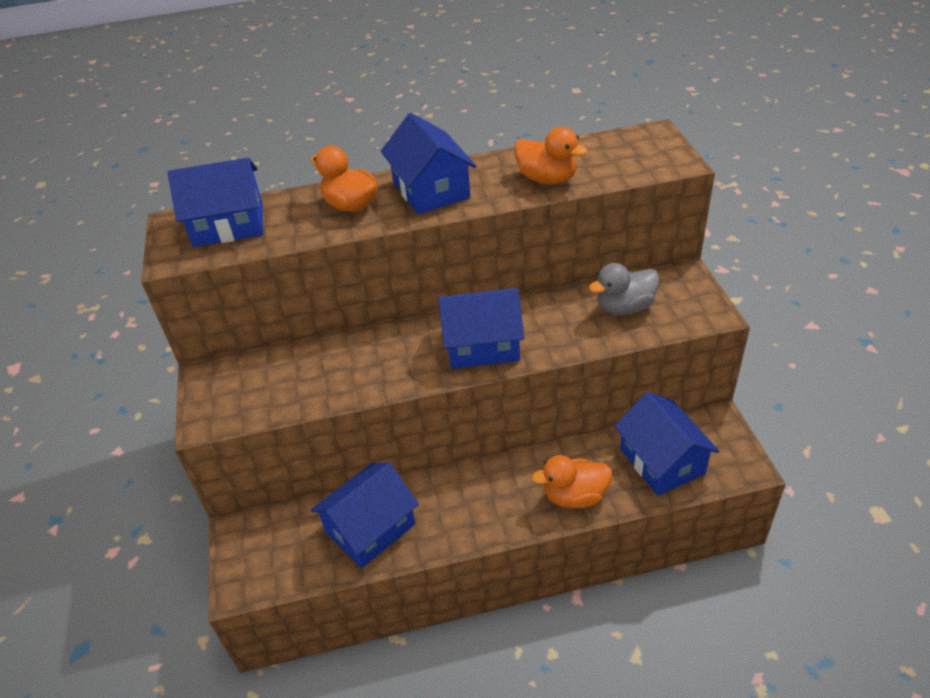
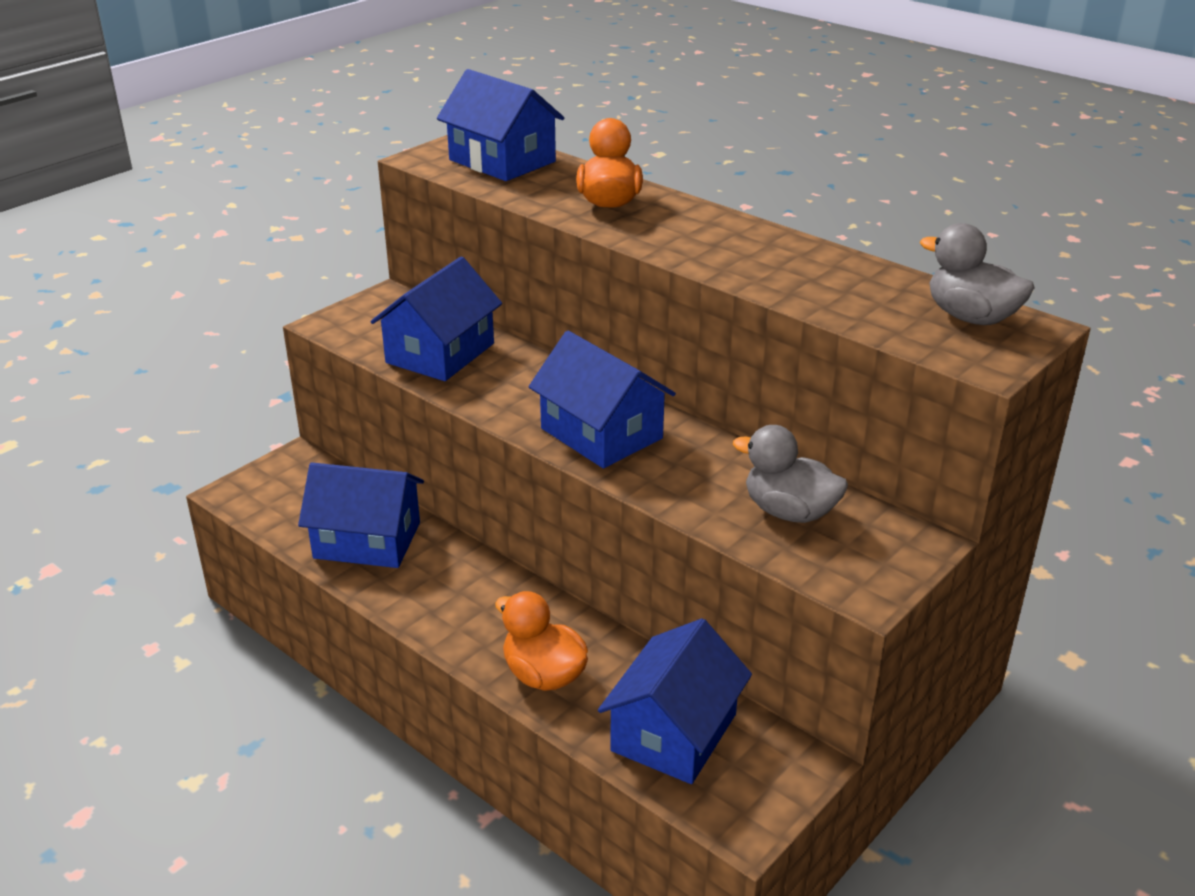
camera: 50 degrees right, 10 degrees down
blue house [381,113,476,215] -> blue house moved to [370,257,502,381]
orange duck [514,127,588,184] -> none
none -> grey duck [920,223,1035,325]

